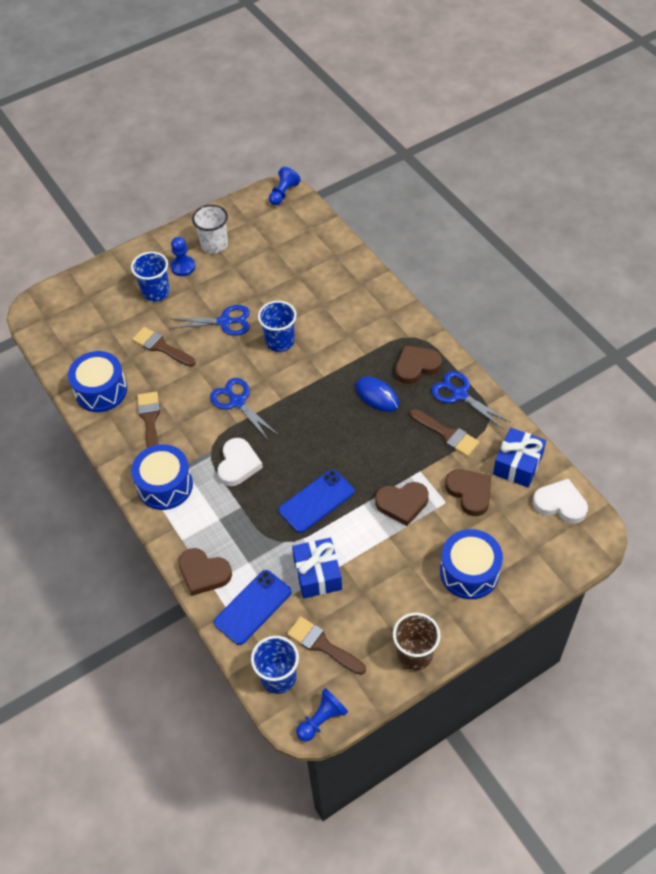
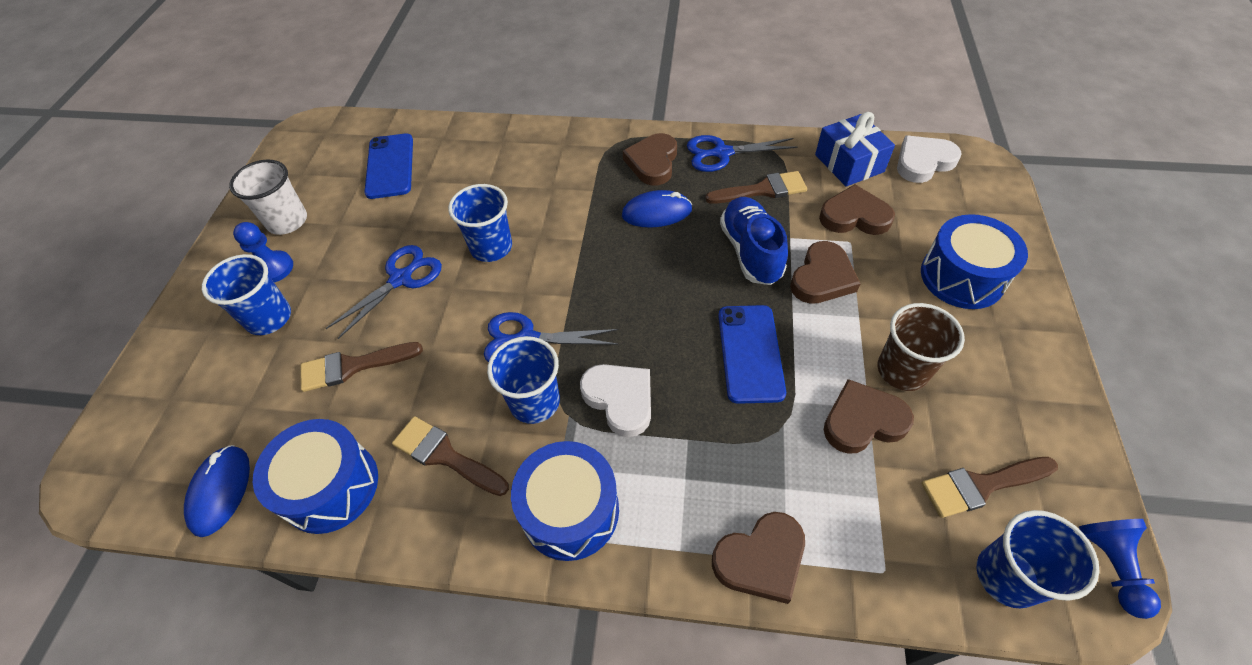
camera: 50 degrees left, 0 degrees up
blue phone [214,570,291,645] -> blue phone moved to [364,133,413,199]
blue pawn [269,167,301,205] -> none
blue gift [292,538,342,598] -> brown heart [824,379,914,454]
brown cup [393,613,441,671] -> brown cup moved to [878,303,965,391]
none -> blue mouse [184,445,250,537]
none -> blue cup [487,336,560,424]
none -> blue shoe [720,197,788,285]

